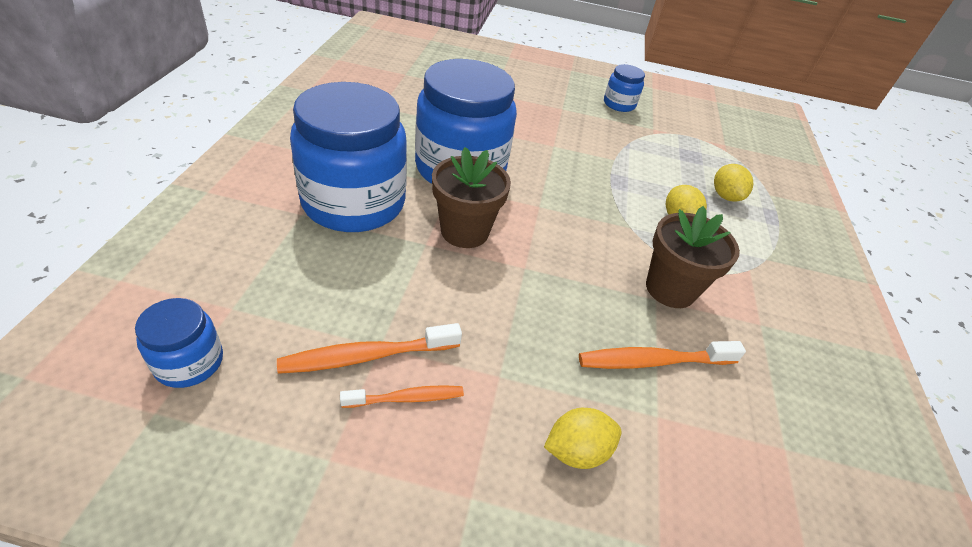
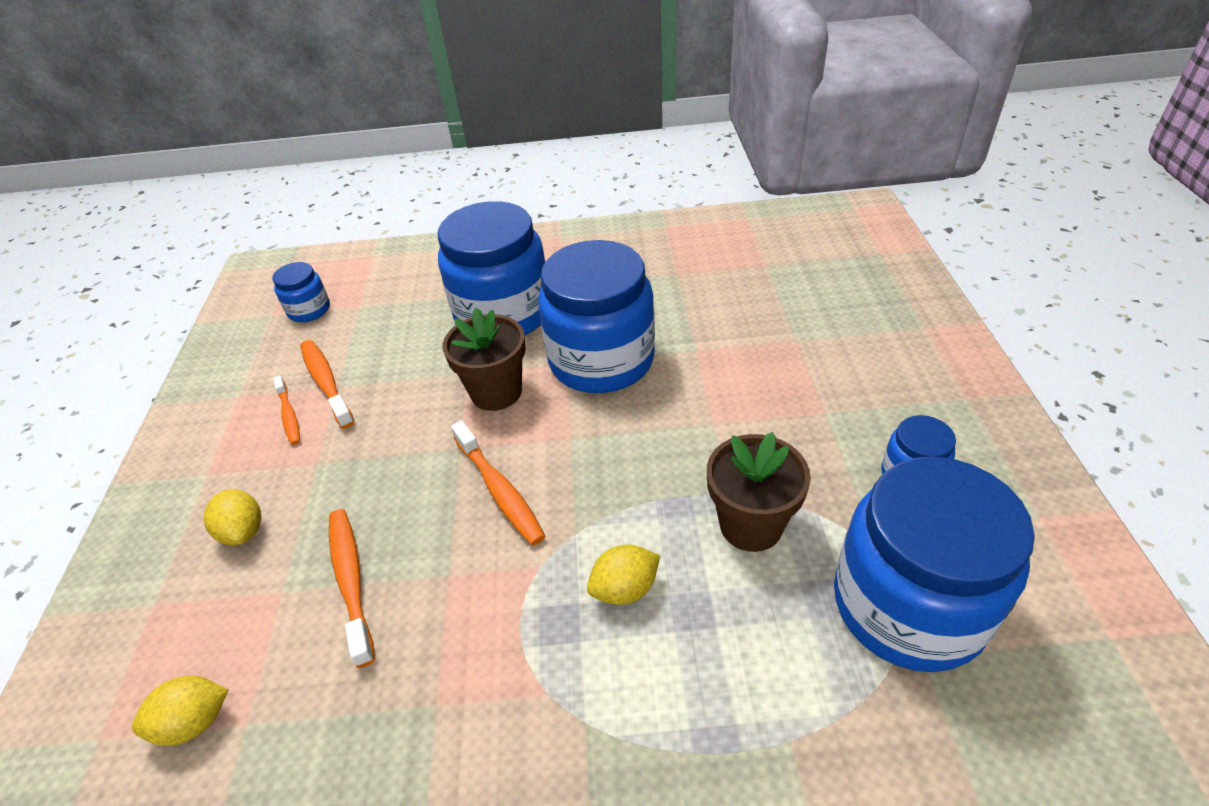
camera: 85 degrees right, 0 degrees up
brown flower pot [646,206,740,308] -> brown flower pot moved to [707,432,811,552]
yellow lemon [714,164,753,202] -> yellow lemon moved to [132,676,228,746]
none -> orange toothbrush [451,420,545,545]
none -> blue jar [834,457,1035,672]

